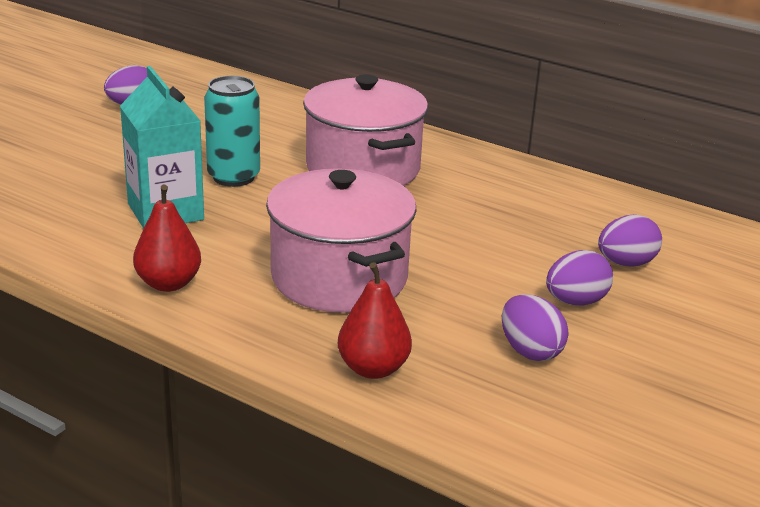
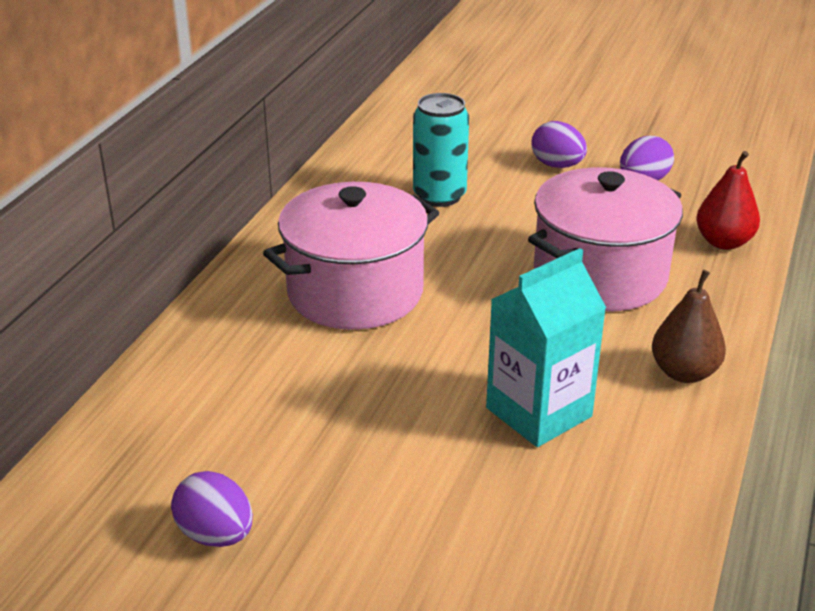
camera: 100 degrees left, 5 degrees up
red pear [133,184,201,292] -> brown pear [652,270,726,383]
turquoise can [204,76,260,187] -> turquoise can moved to [413,93,469,207]
purple egg [598,215,662,267] -> none

